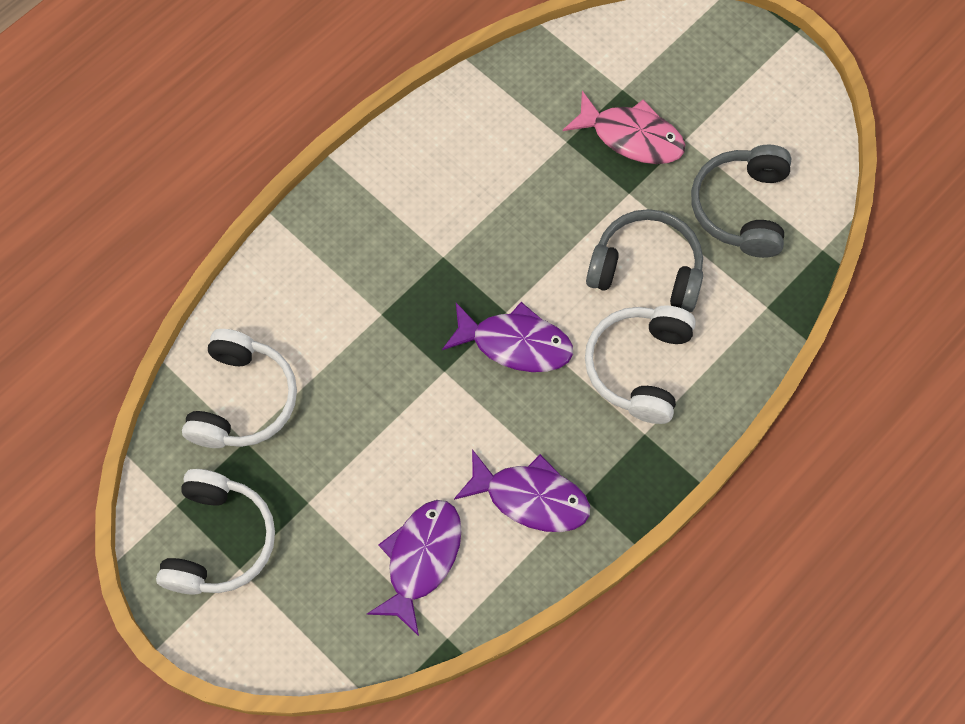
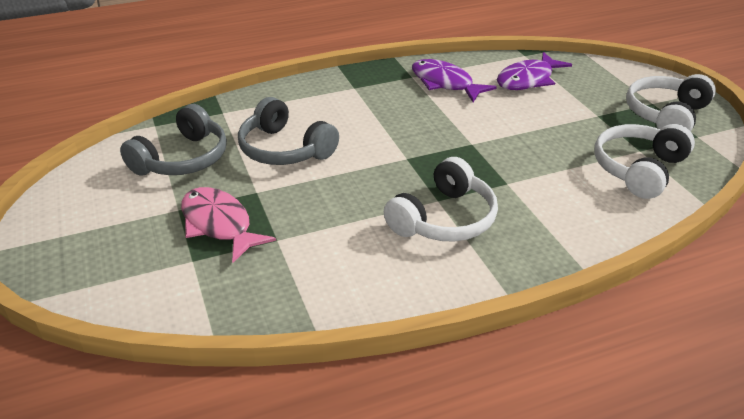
camera: 155 degrees left, 30 degrees down
purple fish [442,302,573,372] -> none
white headphones [585,305,696,424] -> white headphones moved to [384,157,498,242]

